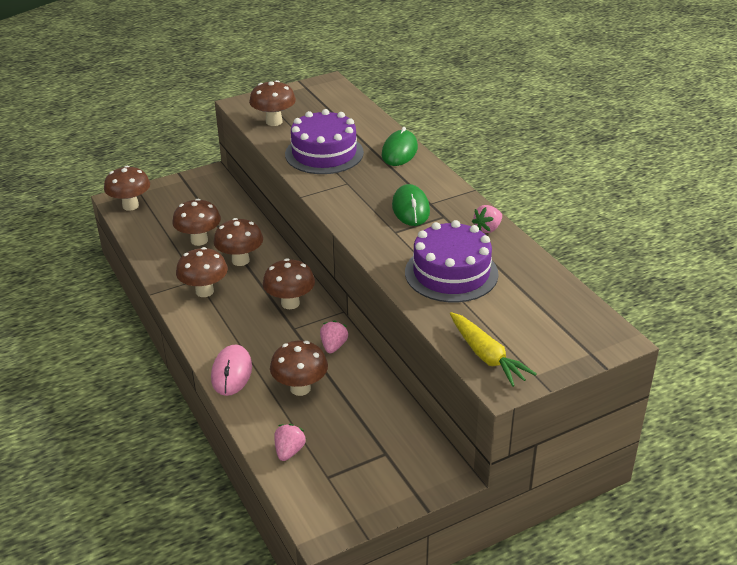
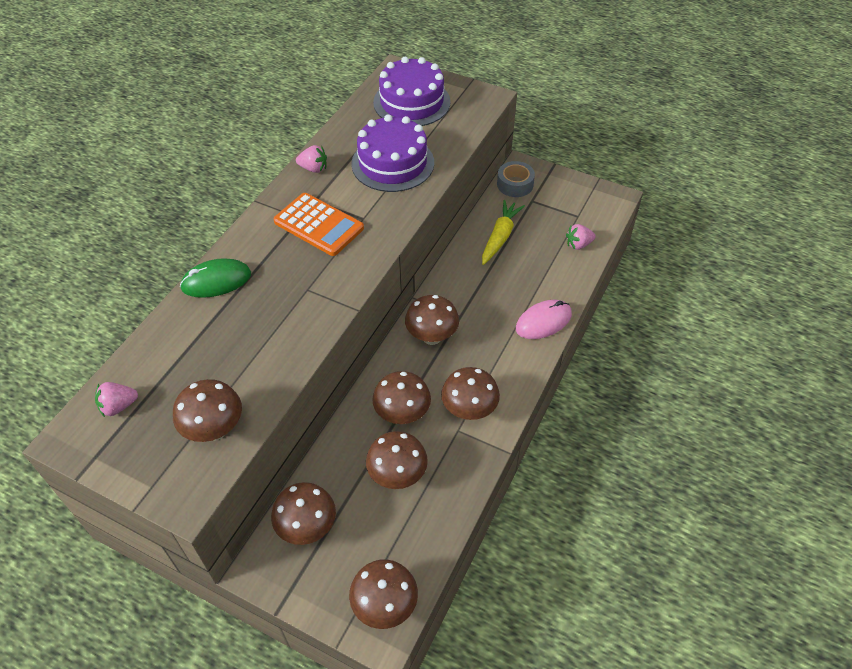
camera: 125 degrees left, 15 degrees up
brown mushroom [270,341,328,396] -> brown mushroom moved to [271,482,336,545]
purple cake [285,109,364,174] -> purple cake moved to [373,57,451,126]
pink strawberry [320,320,348,353] -> pink strawberry moved to [95,382,138,417]
green mouse [392,184,430,226] -> orange calculator [273,193,364,256]
yellow carrot [450,312,537,387] -> yellow carrot moved to [482,200,525,265]
none -> grey tape [497,161,535,197]

